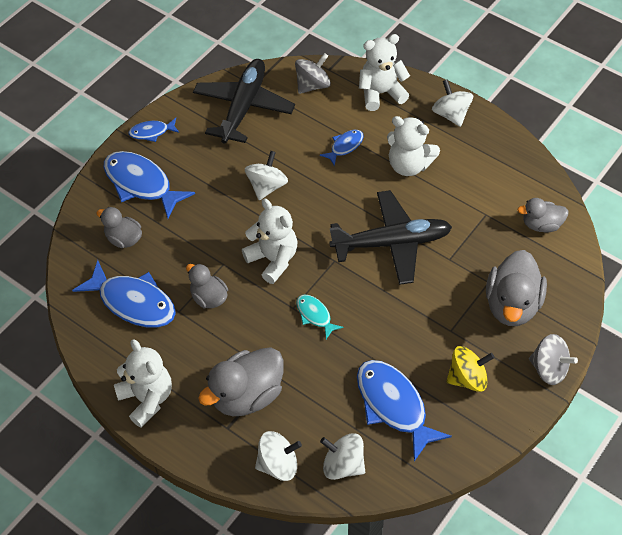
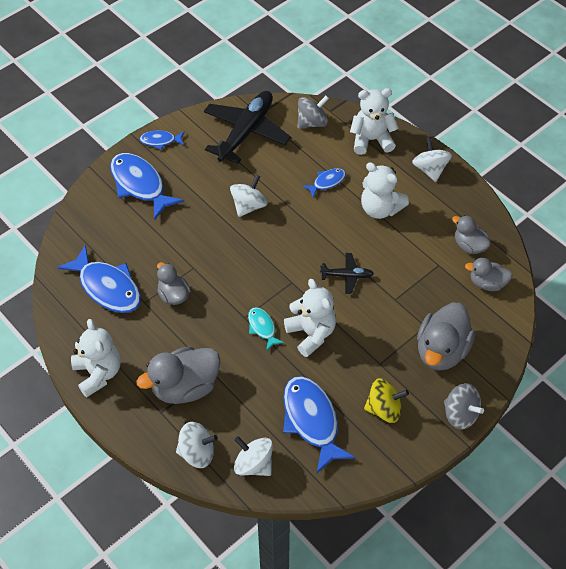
camera: 10 degrees right, 0 degrees up
grey duck [96,207,142,248] -> grey duck moved to [452,215,491,254]
white teddy bear [242,199,297,284] -> white teddy bear moved to [284,279,336,357]
black plane [329,190,452,285] -> black plane [320,253,374,294], size x0.48

